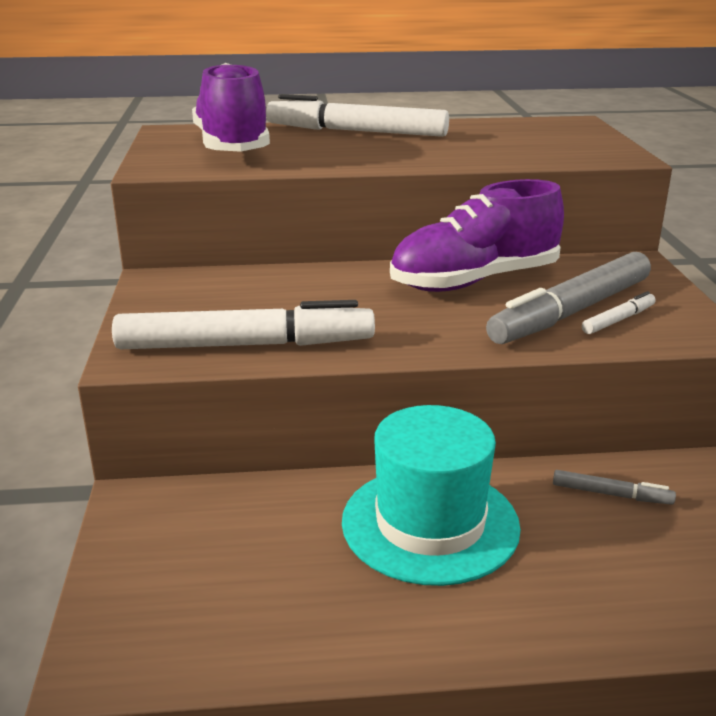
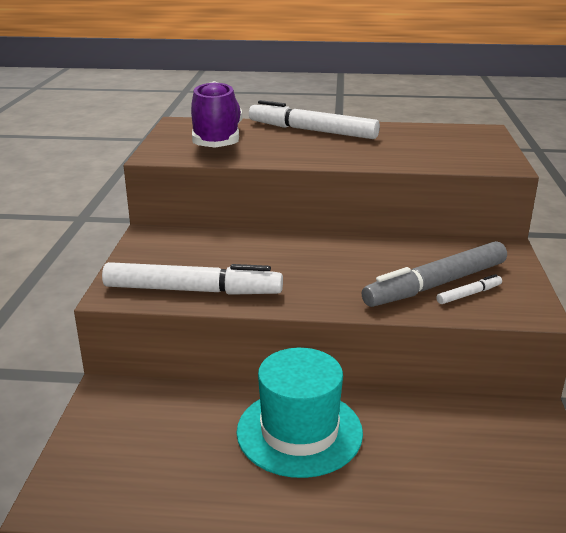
camera: 10 degrees right, 0 degrees up
purple shoe [390,179,564,292] -> none
grey marker [553,470,676,505] -> none

